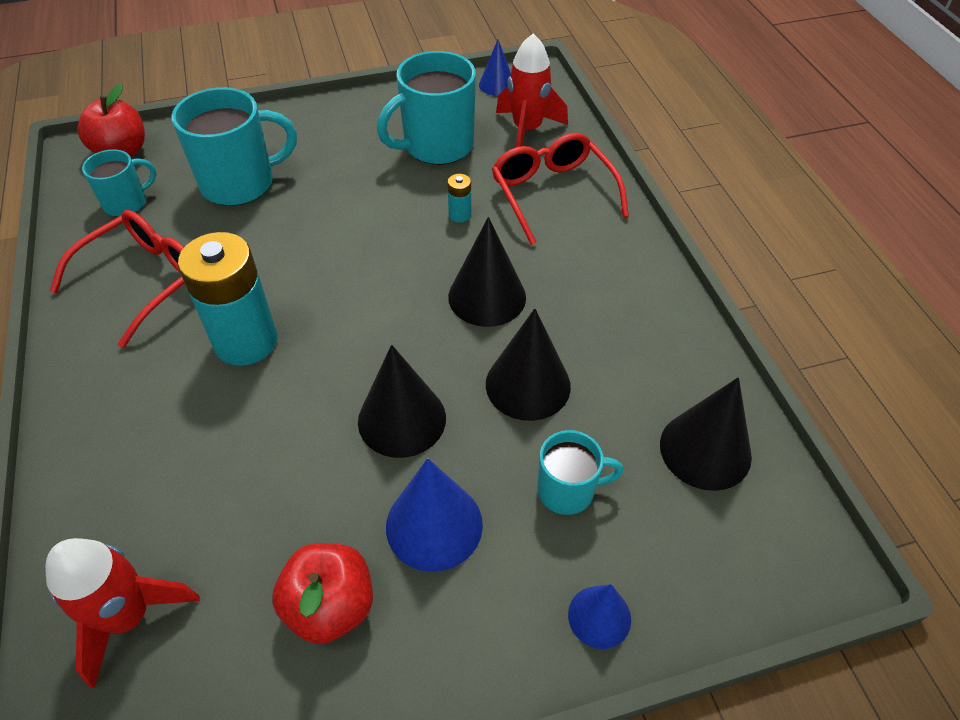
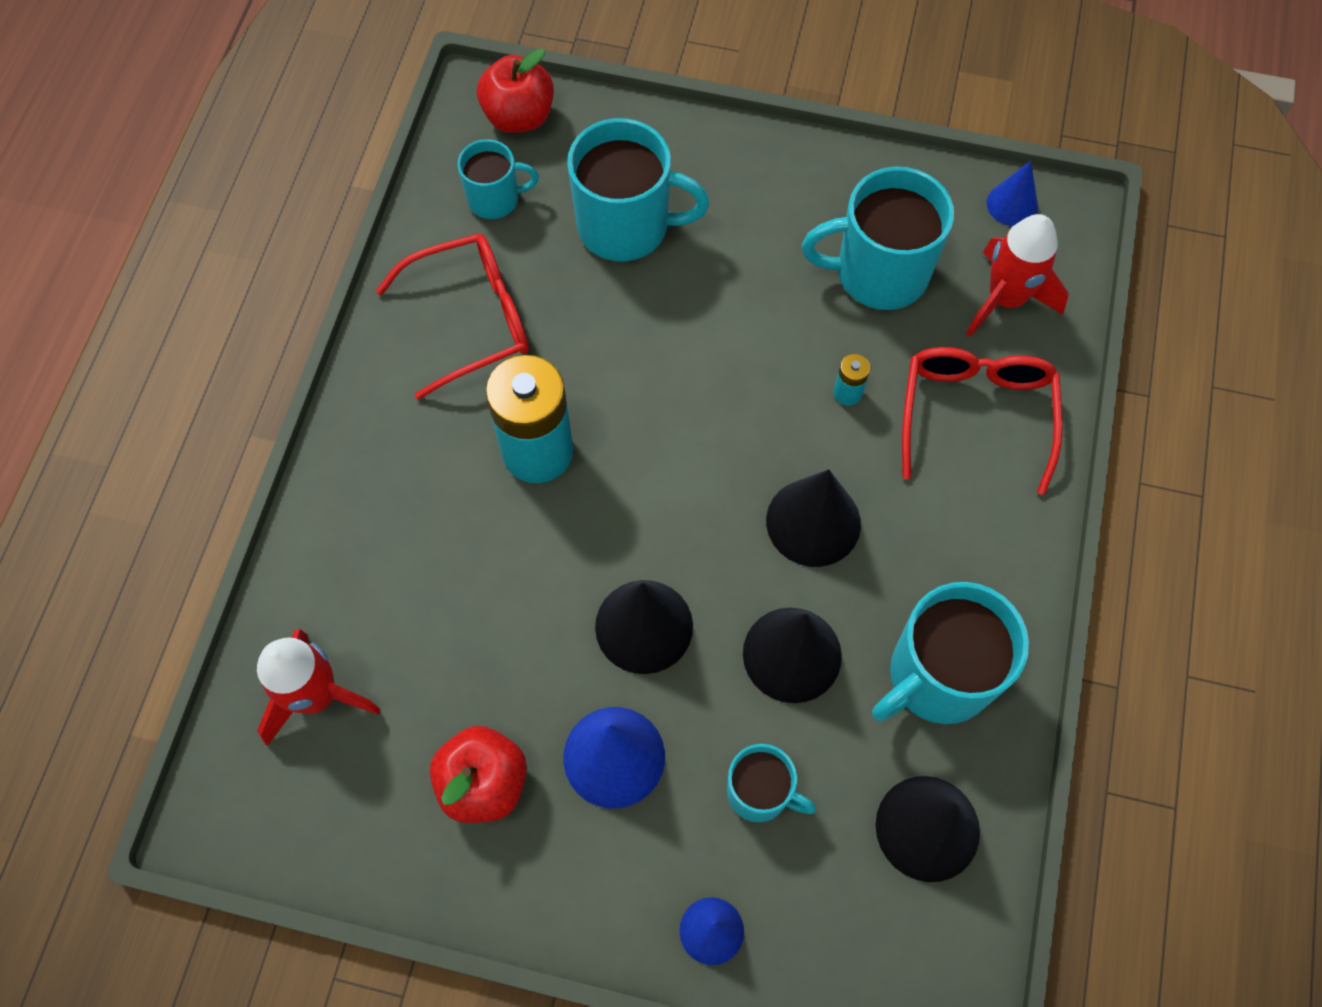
camera: 30 degrees right, 15 degrees up
none -> turquoise mug [872,582,1029,724]

